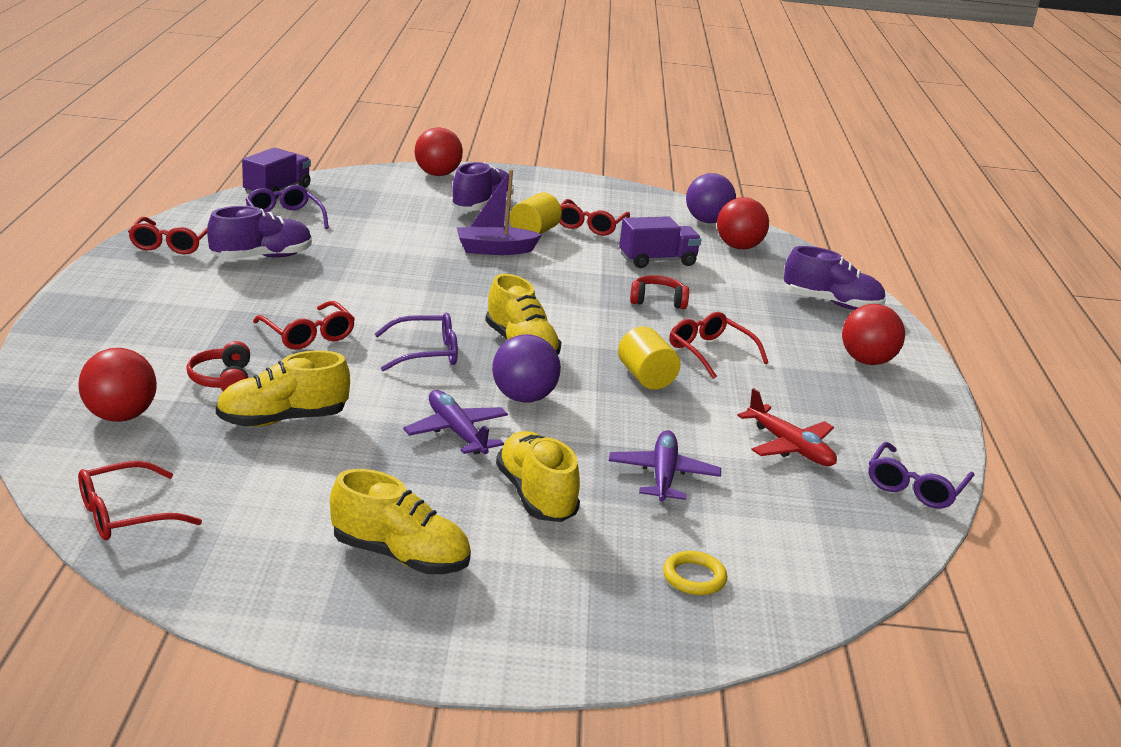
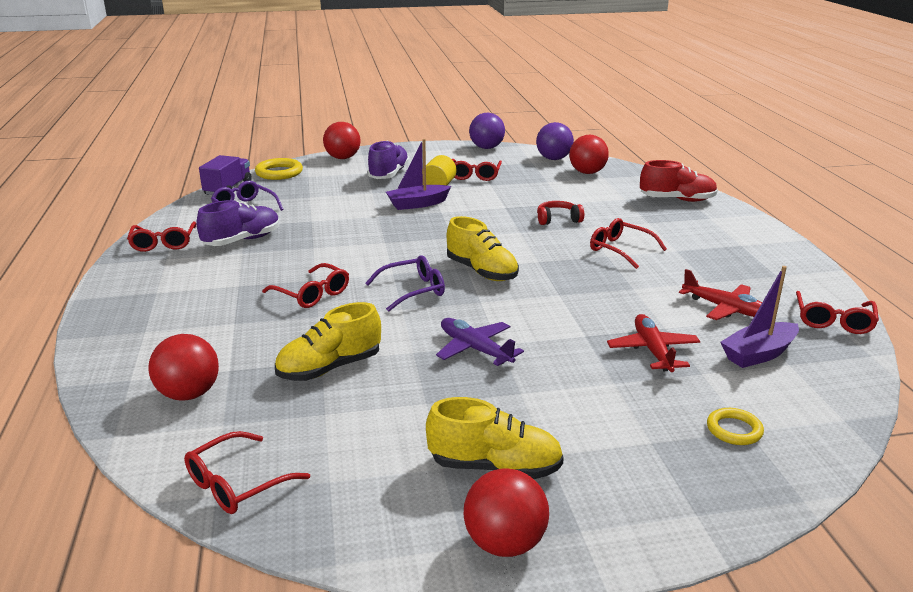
camera: 10 degrees left, 0 degrees up
red headphones [187,341,250,391] -> none
purple ball [492,334,561,403] -> purple ball moved to [469,113,505,149]
yellow shoe [496,431,580,522] -> none
purple plane [609,430,721,502] -> red plane [607,314,700,372]
yellow cylinder [618,326,681,390] -> none
purple truck [619,216,702,268] -> none
purple shoe [784,246,886,310] -> red shoe [640,160,718,202]
red ball [842,304,905,365] -> red ball moved to [464,468,549,557]
purple glasses [869,442,974,509] -> red glasses [796,291,879,334]
none -> yellow ring [255,158,303,180]
none -> purple boat [720,266,799,368]

